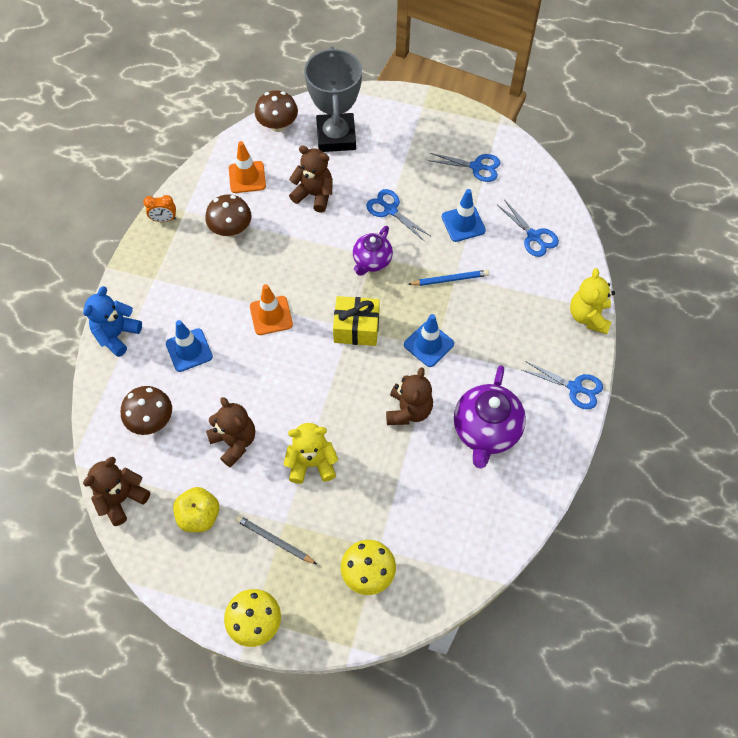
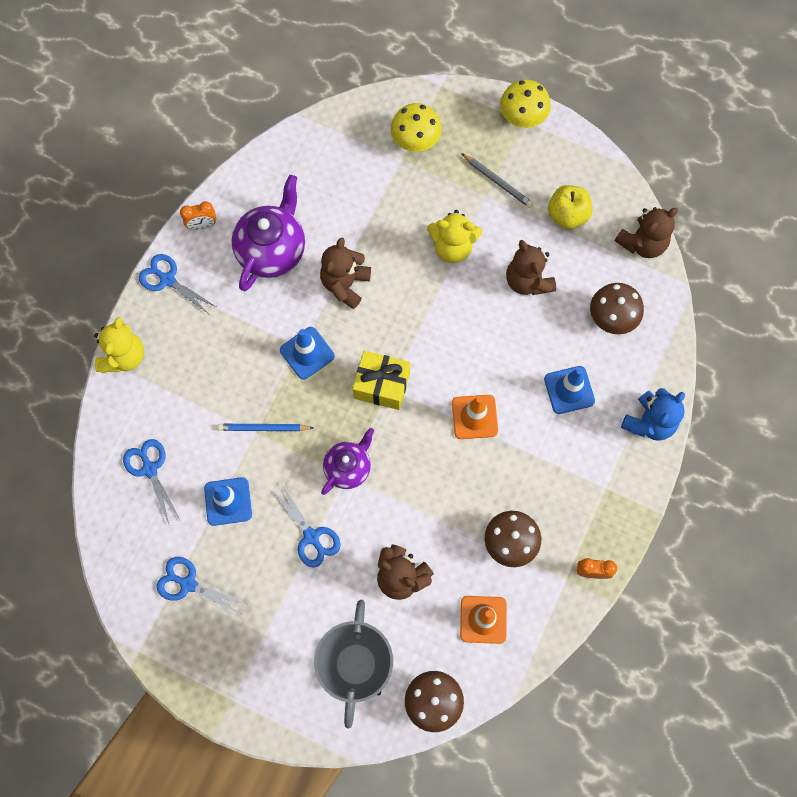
camera: 170 degrees left, 10 degrees up
none -> orange clock [180,201,216,230]

